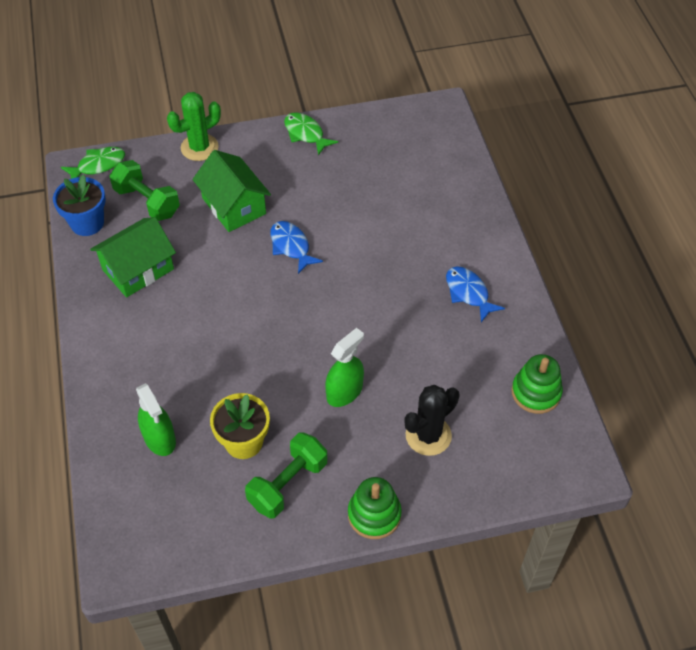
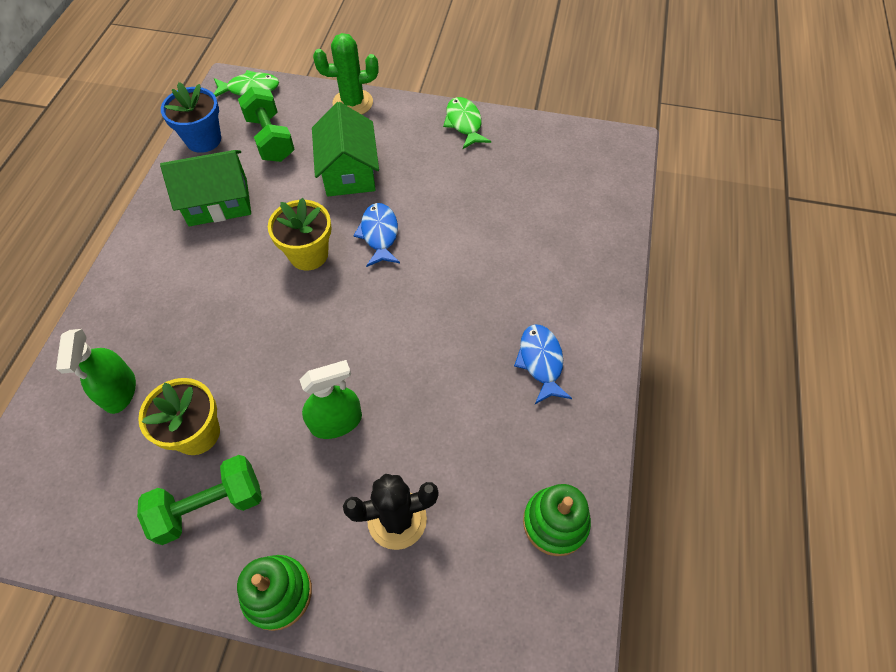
camera: 25 degrees right, 5 degrees up
none -> yellow flower pot [268,198,331,270]

